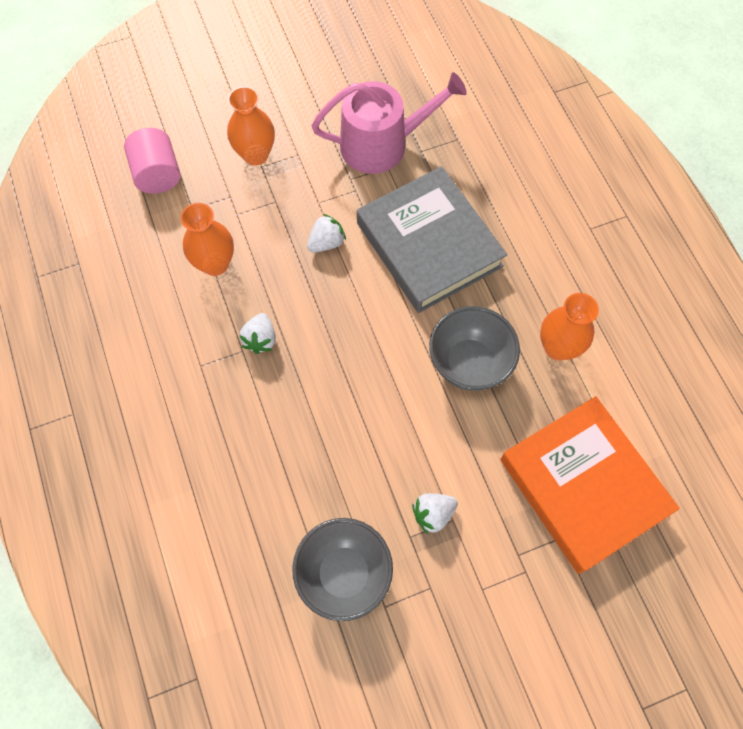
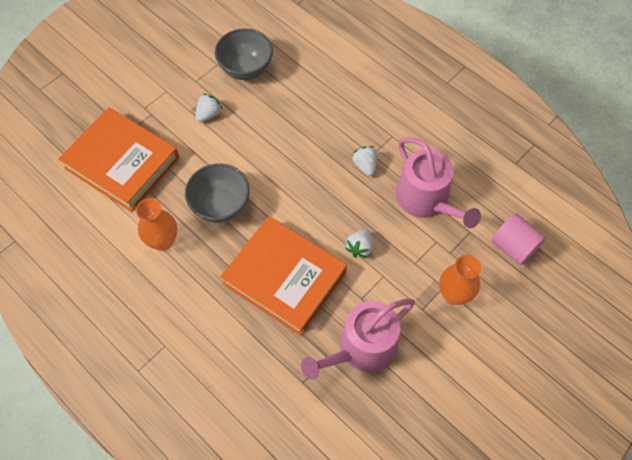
camera: 155 degrees right, 5 degrees down
orange vase [181,203,234,276] -> pink watering can [396,137,481,228]
grey book [357,166,507,313] -> orange book [220,216,347,336]

